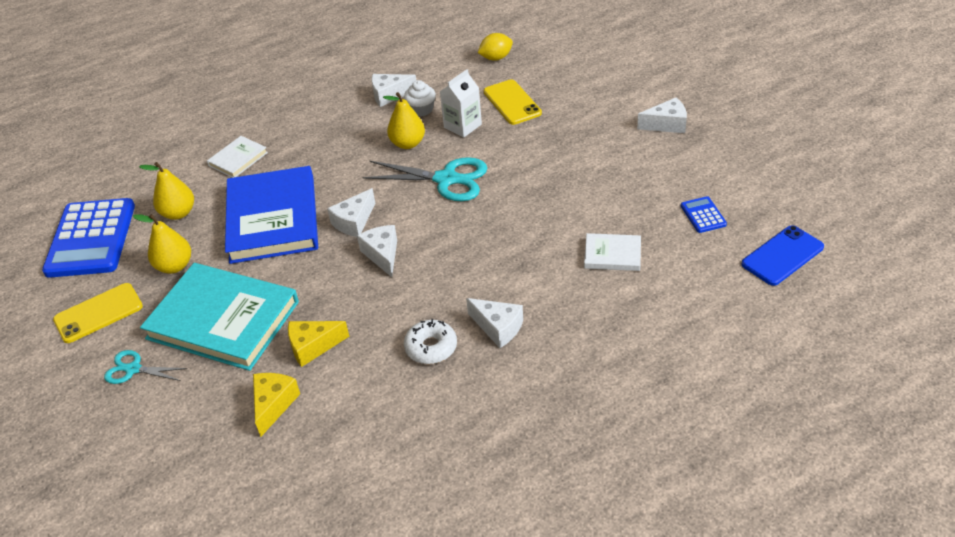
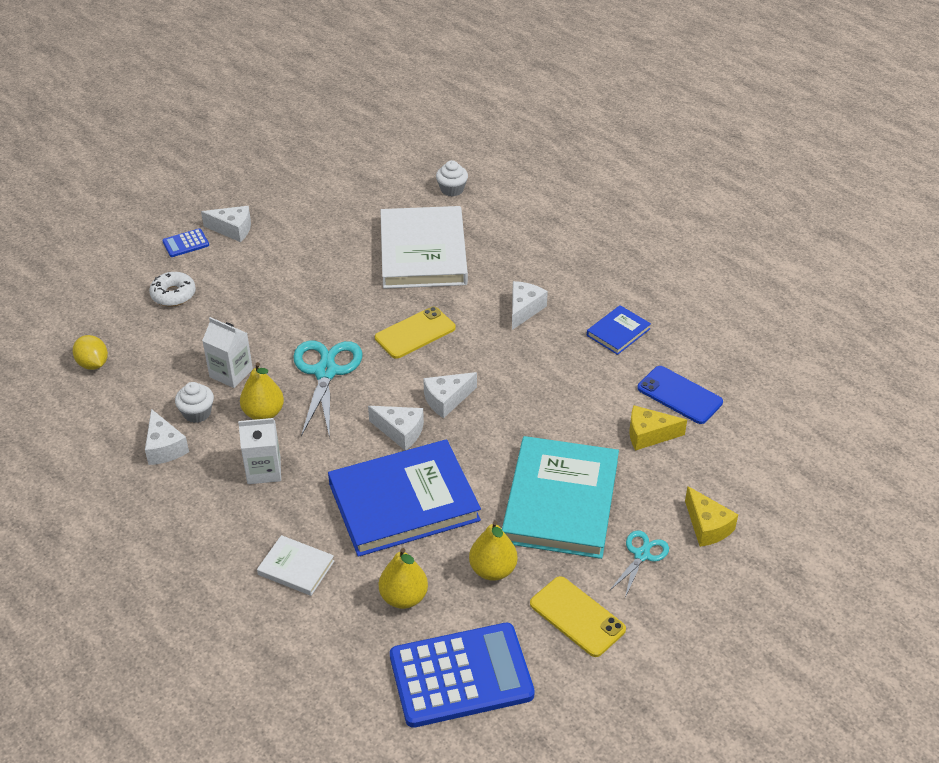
camera: 105 degrees left, 0 degrees up
turquoise scissors [104,350,187,384] -> turquoise scissors turned 150 degrees counterclockwise [609,530,669,598]
yellow cheese [288,321,349,367] -> yellow cheese moved to [685,486,738,547]
white donut [404,319,457,364] -> white donut moved to [149,272,196,306]
yellow phone [484,79,542,125] -> yellow phone moved to [375,307,455,359]
white book [584,233,641,271] -> white book [380,206,468,289], size x2.17
white cheese [637,98,687,133] -> white cheese turned 120 degrees clockwise [201,206,251,242]
blue calculator [681,196,727,233] -> blue calculator moved to [162,228,209,257]
blue phone [741,225,824,286] -> blue phone moved to [637,366,723,424]
none -> white carton [238,418,281,484]
none -> white cupcake [436,160,468,197]
none -> blue book [587,305,651,355]

